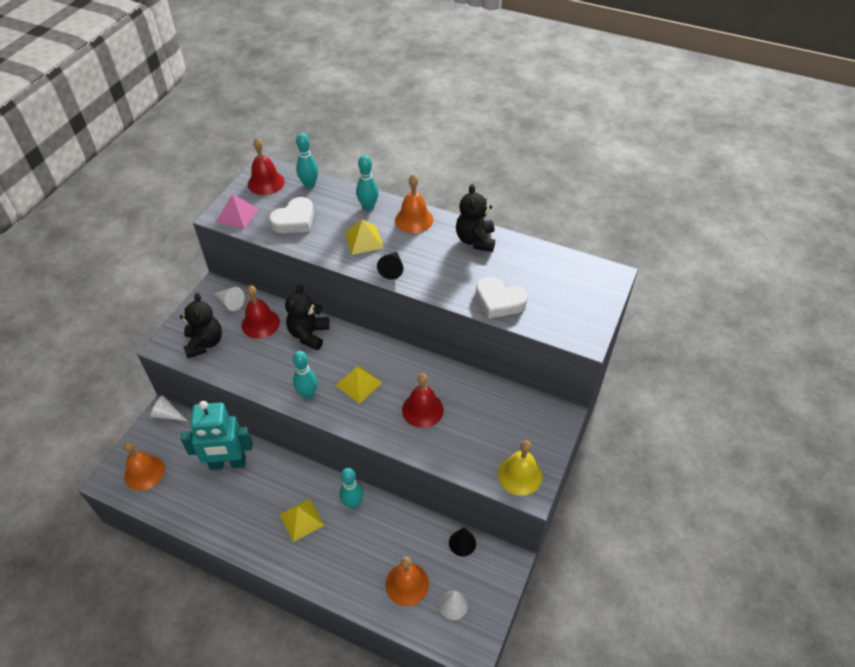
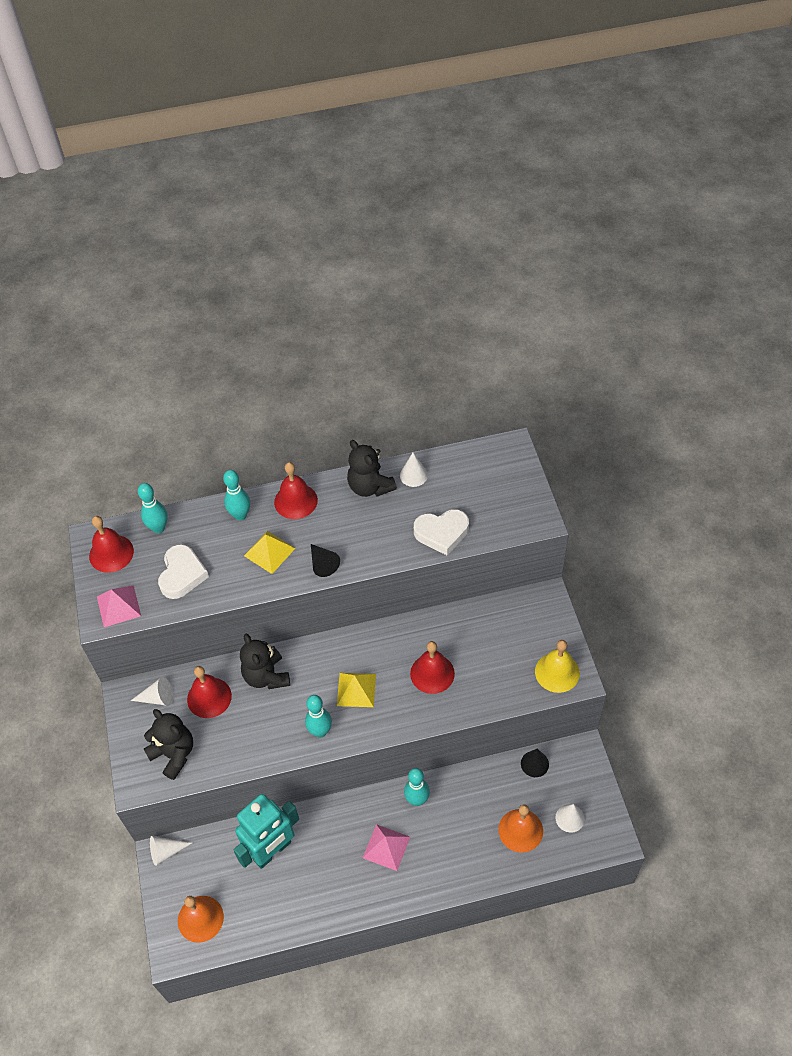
camera: 35 degrees left, 5 degrees up
yellow pyramid [279,499,325,542] -> pink pyramid [363,824,410,871]
orange bell [395,175,433,233] -> red bell [274,462,318,519]
none -> white cone [400,453,428,487]

